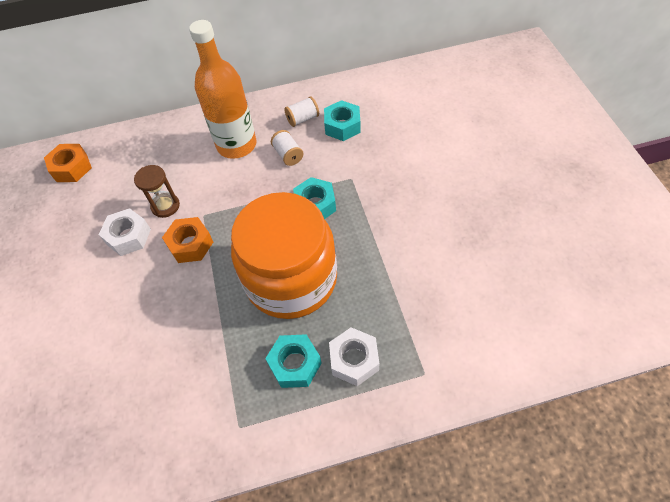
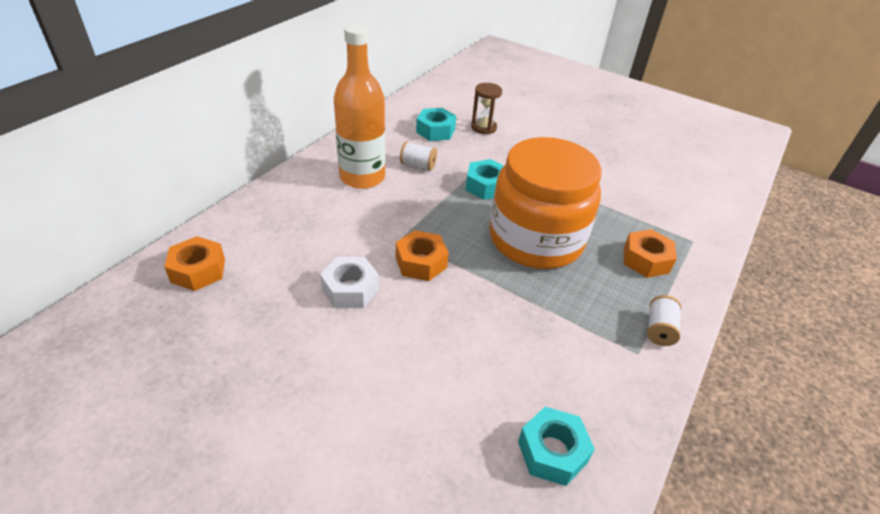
camera: 50 degrees left, 15 degrees down
brown hourglass [134,165,180,218] -> brown hourglass moved to [471,83,502,134]
turquoise nut [265,334,322,388] -> turquoise nut moved to [518,407,595,486]
white spool [284,96,319,127] -> white spool moved to [647,295,682,346]
white nut [329,328,380,386] -> orange nut [624,229,677,278]

